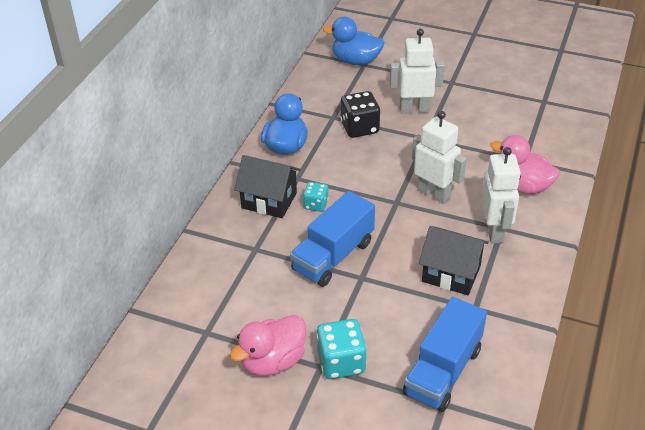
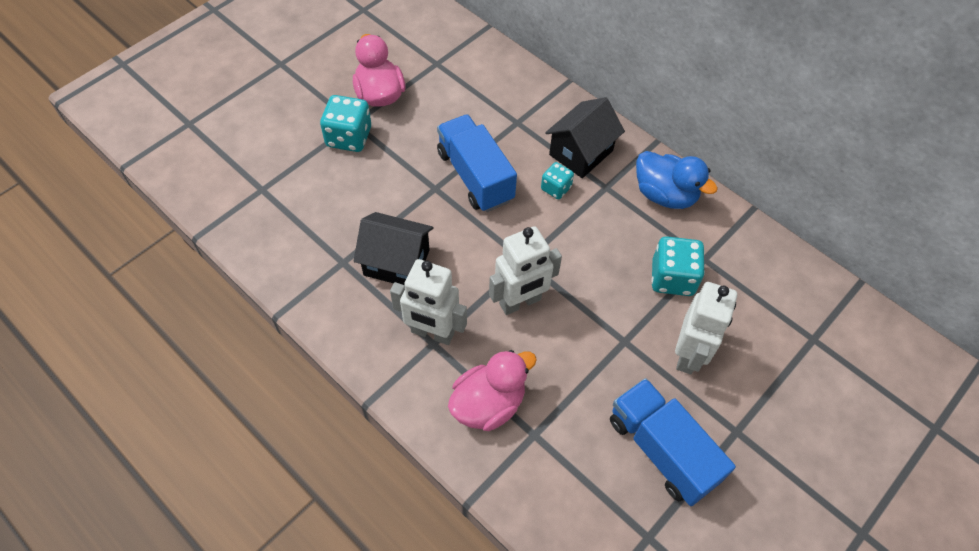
camera: 110 degrees right, 15 degrees up
blue duck [323,17,384,65] -> none
black dice [340,91,380,138] -> turquoise dice [651,236,705,296]
blue truck [403,297,487,412] -> blue truck moved to [610,378,736,506]
black house [419,226,489,295] -> black house turned 60 degrees clockwise [354,212,434,285]

